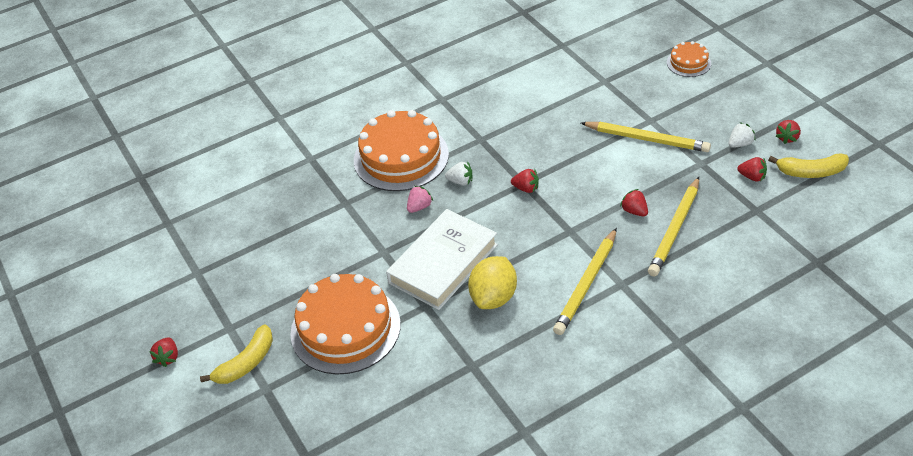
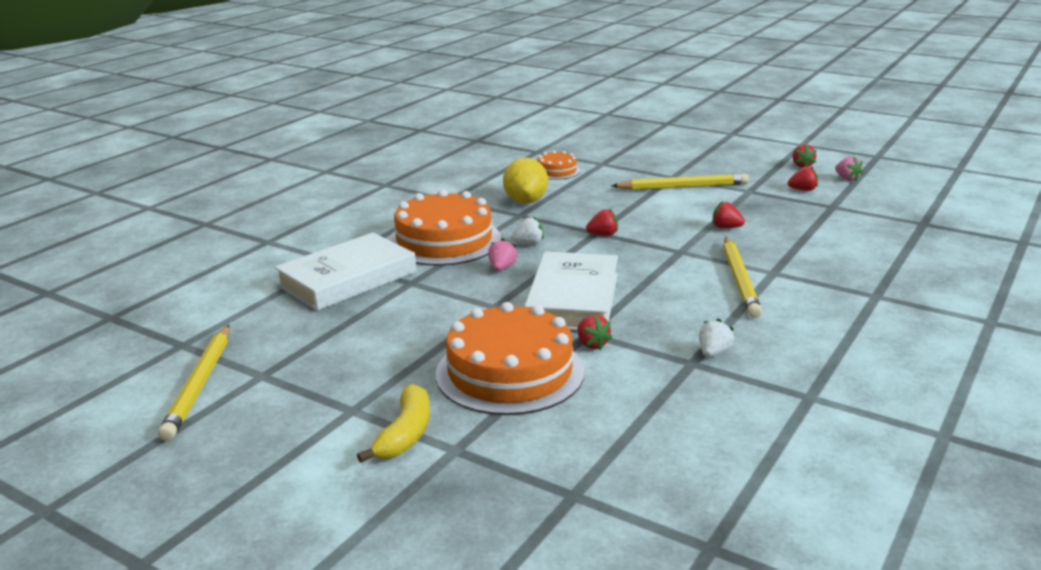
camera: 30 degrees left, 20 degrees down
red strawberry [149,337,178,367] -> red strawberry moved to [577,315,612,350]
yellow lemon [468,256,517,309] -> yellow lemon moved to [503,157,548,204]
yellow pencil [648,177,699,276] -> yellow pencil moved to [158,325,229,441]
orange cake [667,41,711,77] -> orange cake moved to [537,150,580,180]
white strawberry [729,122,756,148] -> white strawberry moved to [699,318,734,357]
yellow banana [768,153,849,178] -> pink strawberry [835,157,863,181]
none -> white book [274,233,417,311]

